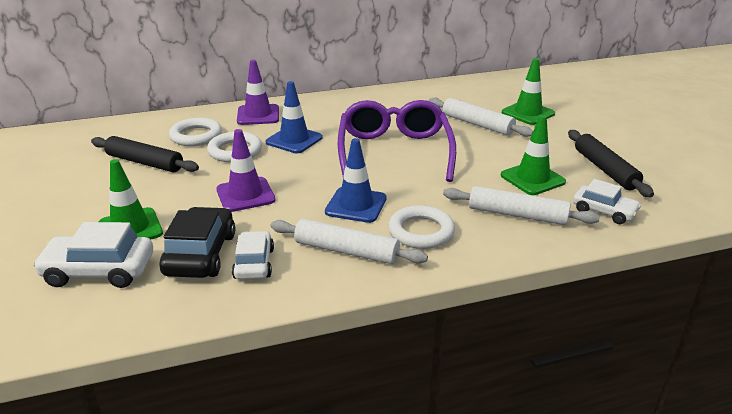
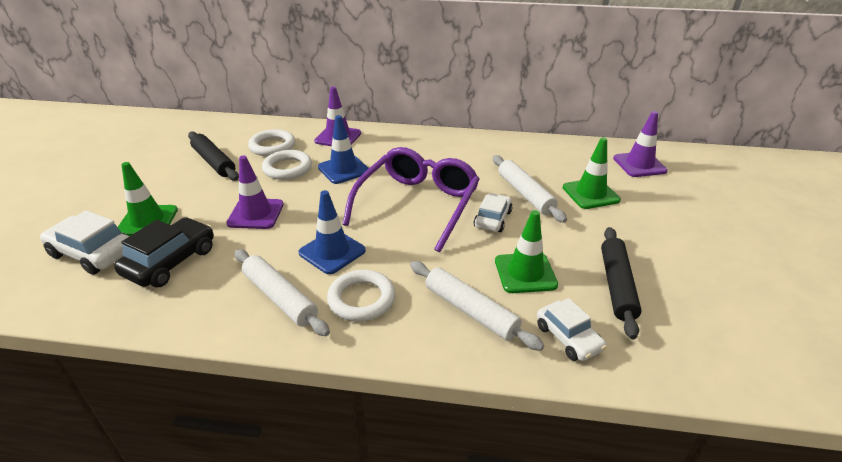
camera: 25 degrees right, 5 degrees up
white car [232,231,274,279] -> white car moved to [474,193,512,232]
none -> purple traffic cone [613,111,668,177]

